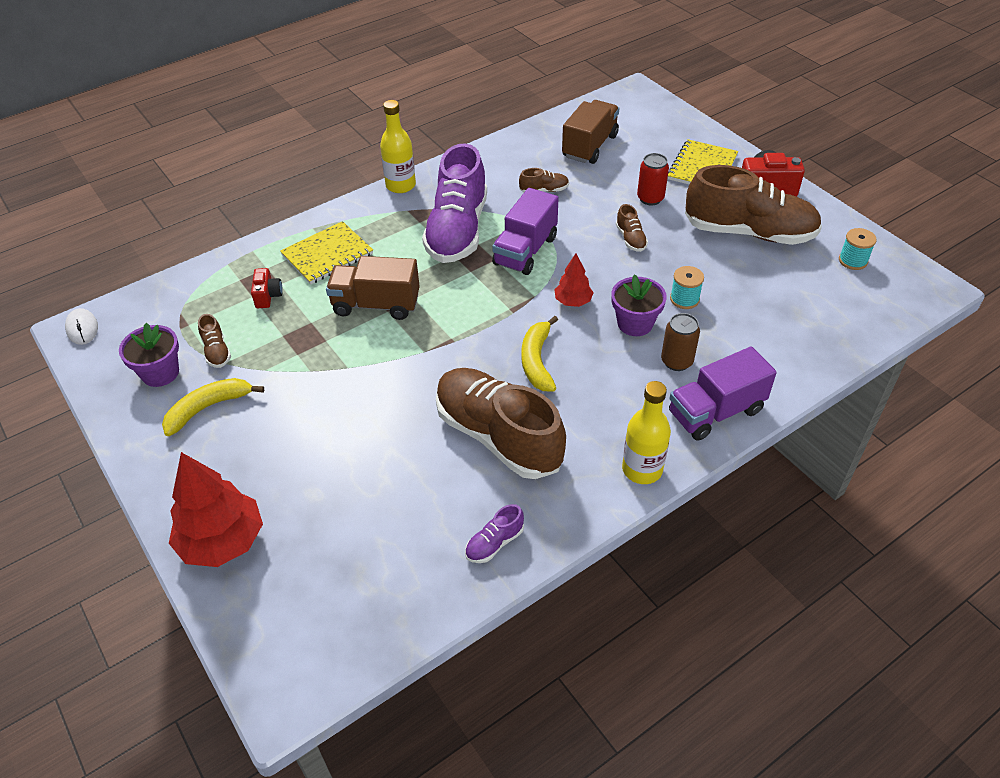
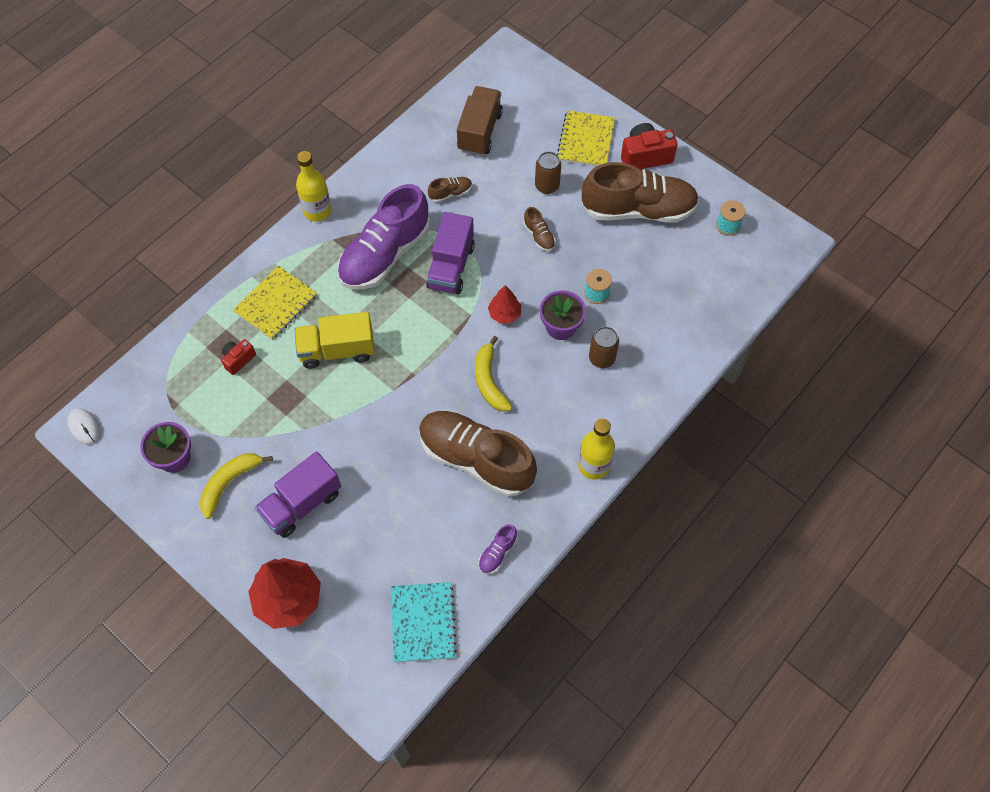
camera: 15 degrees left, 15 degrees up
brown shoe [198,314,231,368] -> none
red camera [251,268,283,308] -> red camera turned 120 degrees counterclockwise [221,339,256,375]
brown truck [326,256,420,320] -> yellow truck [295,312,375,369]
purple shoe [422,143,487,263] -> purple shoe turned 45 degrees clockwise [338,184,430,290]
red can [637,153,669,205] -> brown can [535,151,561,194]
purple truck [669,346,777,440] -> purple truck moved to [254,451,341,538]
none -> turquoise notebook [391,582,457,662]

